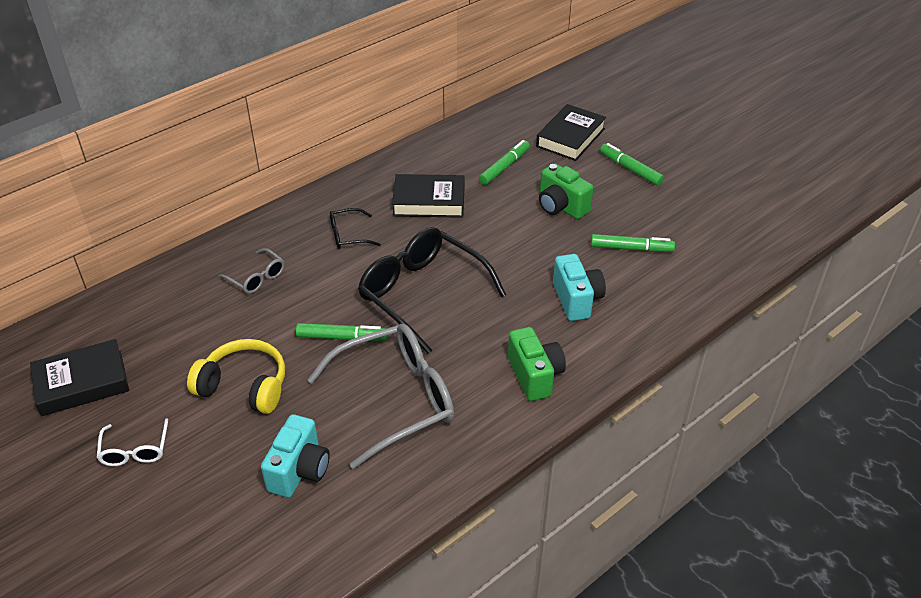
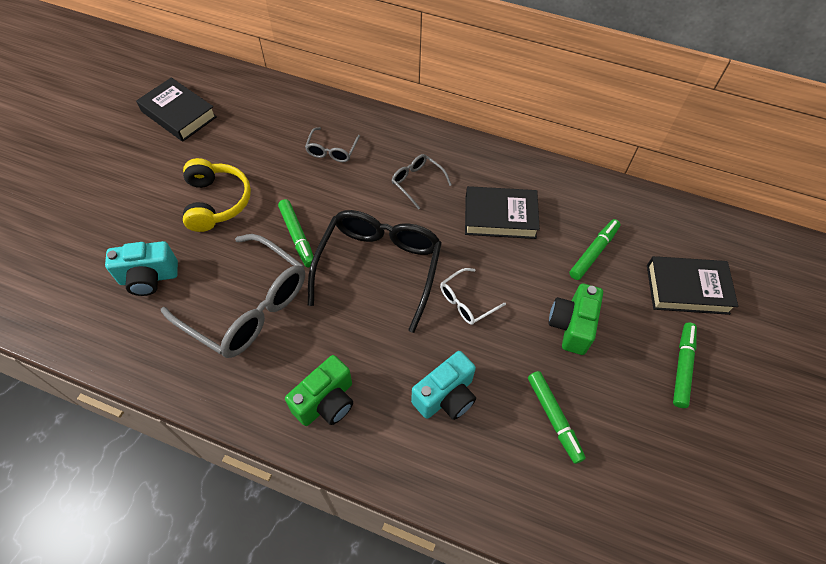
camera: 60 degrees right, 15 degrees up
white glasses [97,419,168,466] -> white glasses moved to [440,268,506,325]
black glasses [330,208,381,249] -> grey glasses [391,154,452,210]
black book [392,174,465,218] -> black book turned 60 degrees counterclockwise [465,186,540,239]
green marker [479,140,530,185] -> green marker turned 60 degrees counterclockwise [569,219,620,280]

